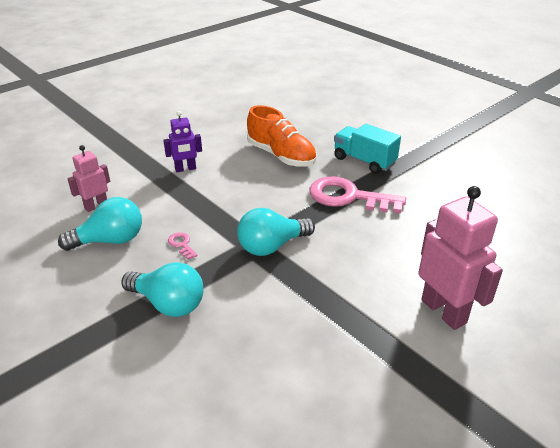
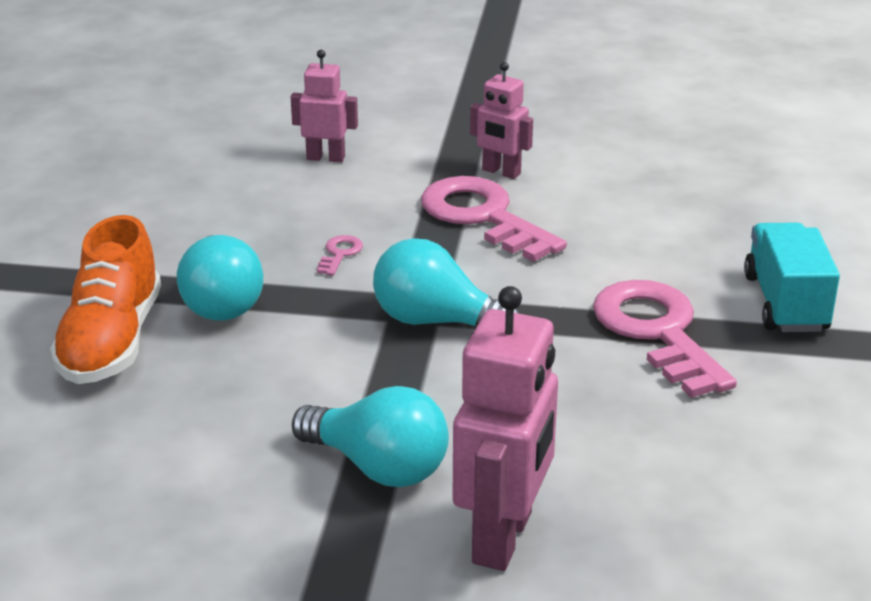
camera: 50 degrees right, 5 degrees down
turquoise light bulb [58,197,142,251] -> turquoise light bulb moved to [292,386,449,487]
purple robot [163,111,202,172] -> pink robot [470,62,533,179]
orange shoe [247,105,316,167] -> orange shoe moved to [50,215,161,384]
none -> pink key [421,176,567,262]

